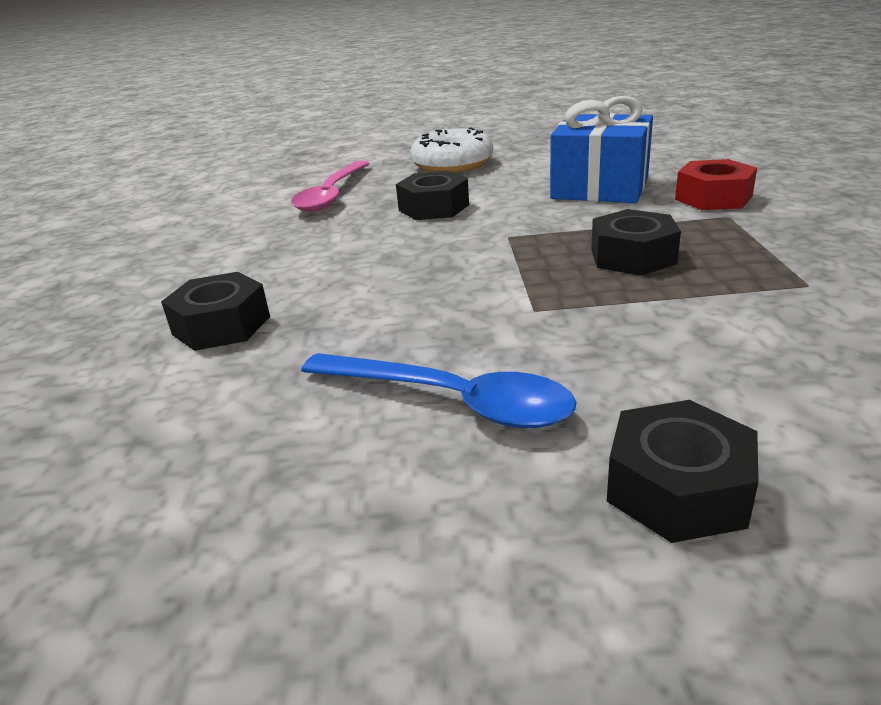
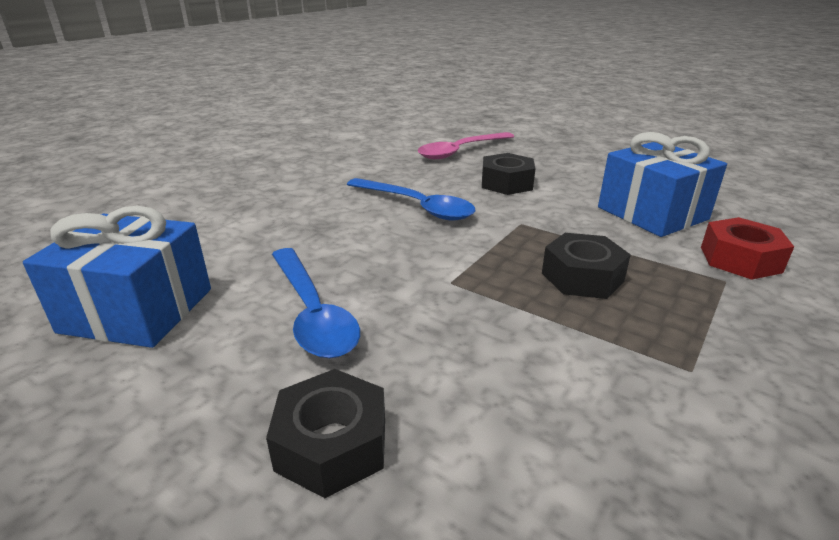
camera: 35 degrees right, 0 degrees up
black nut [161,272,270,351] -> none
white donut [410,128,493,173] -> none
none -> blue gift [23,206,211,348]
none -> blue spoon [347,178,475,220]

